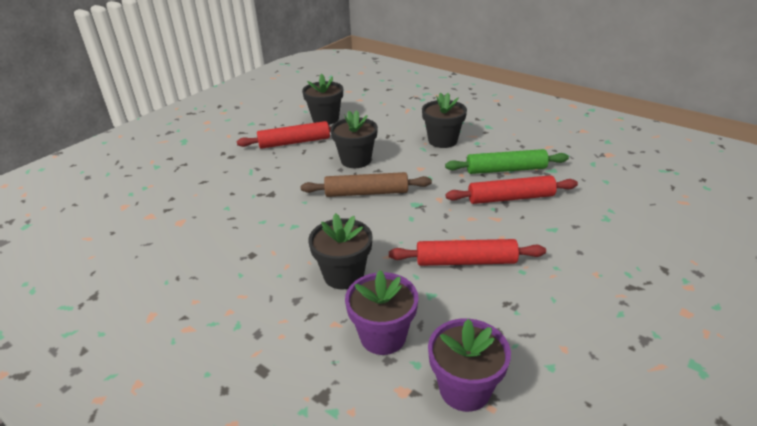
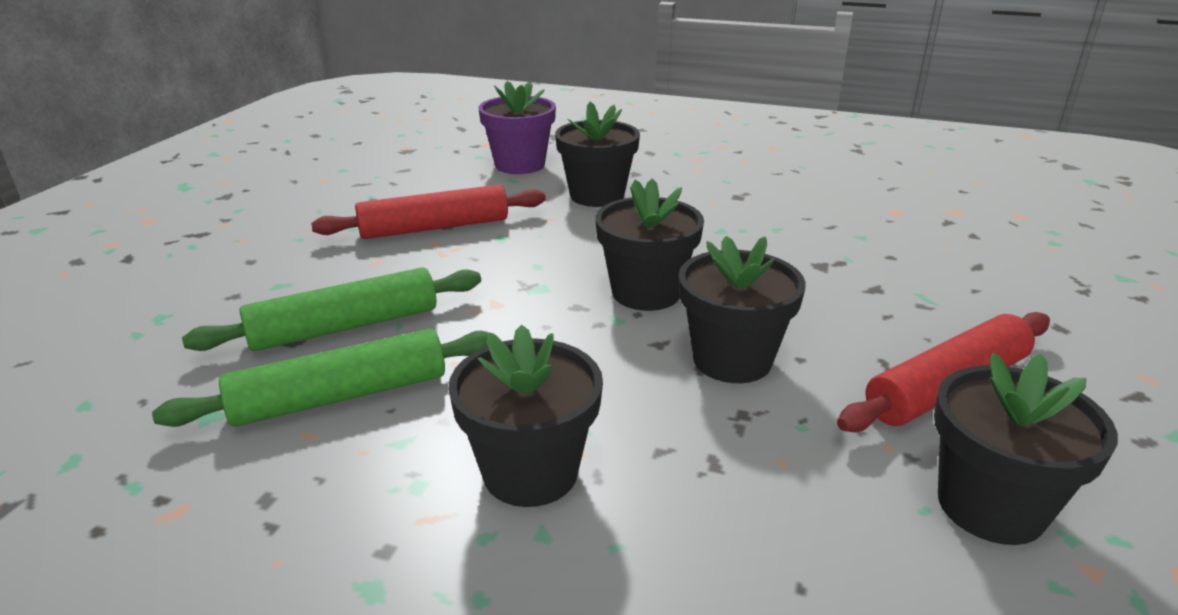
camera: 160 degrees right, 5 degrees down
brown rolling pin [301,172,432,197] -> black flower pot [595,178,704,311]
purple flower pot [428,318,511,412] -> none
red rolling pin [446,175,578,204] -> green rolling pin [182,267,481,351]

